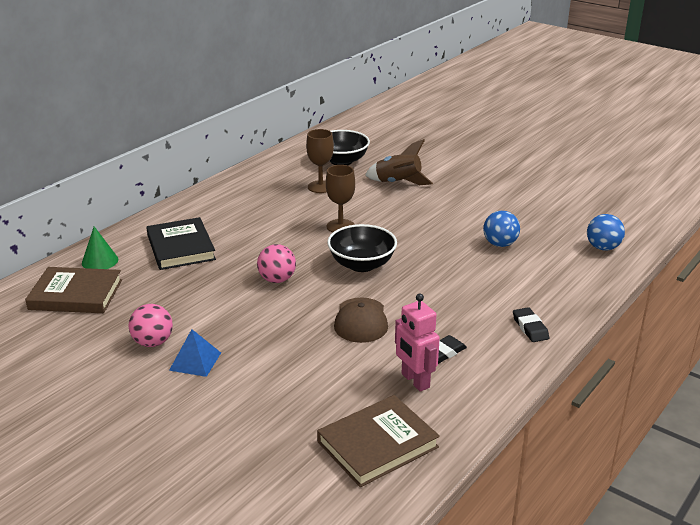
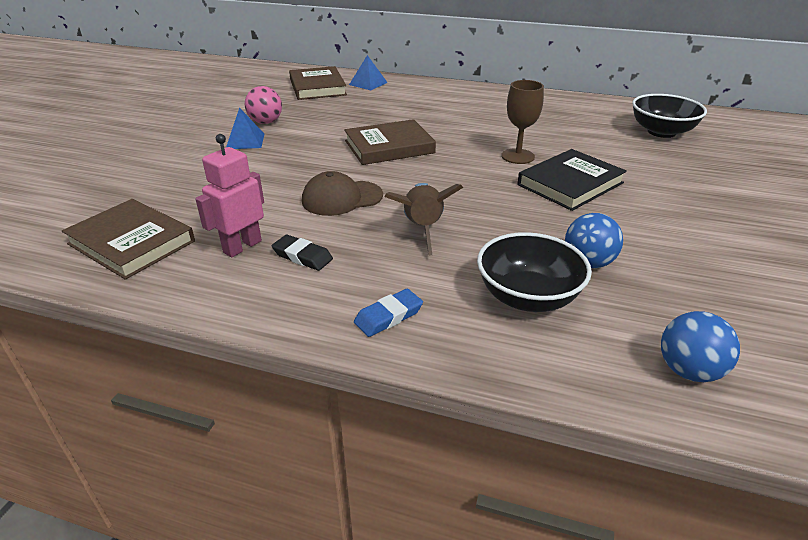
camera: 70 degrees right, 5 degrees up
green cone [82,226,118,269] -> blue pyramid [349,55,388,90]
black book [147,217,216,270] -> black book moved to [517,149,627,211]
pink ball [257,244,296,283] -> brown book [344,119,436,165]
brown goblet [306,129,334,193] -> none
black bowl [327,224,397,272] -> black bowl moved to [477,232,592,312]
brown rocket [365,139,433,185] -> brown rocket moved to [385,183,463,256]
black eraser [513,307,549,342] -> blue eraser [354,289,423,337]

